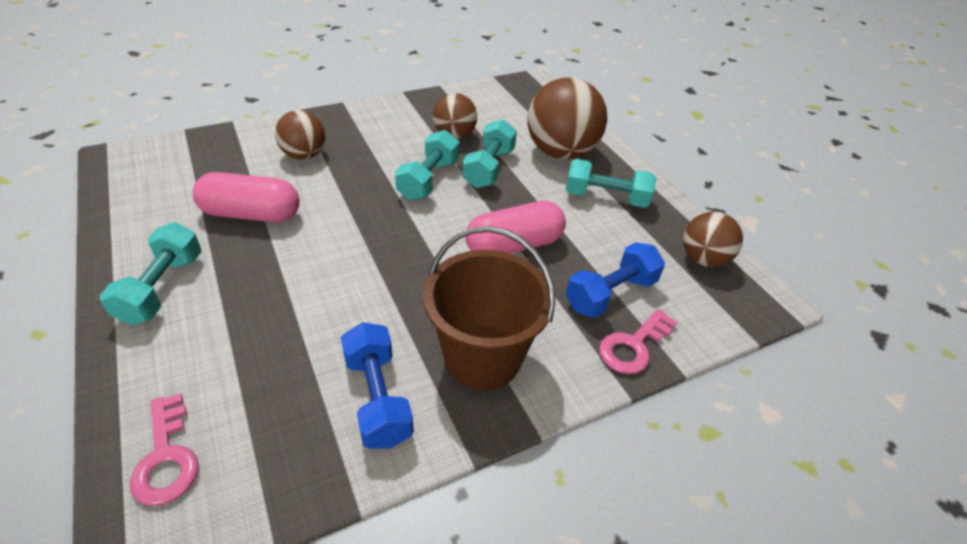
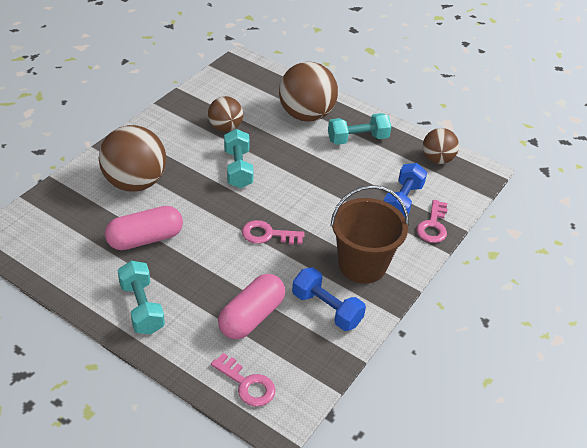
camera: 30 degrees left, 0 degrees up
brown ball [275,110,325,160] -> brown ball [99,125,166,192], size x1.70
turquoise dumbbell [462,119,517,188] -> none
pink capsule [465,201,566,254] -> pink capsule moved to [218,274,285,339]
none -> pink key [242,220,304,245]

